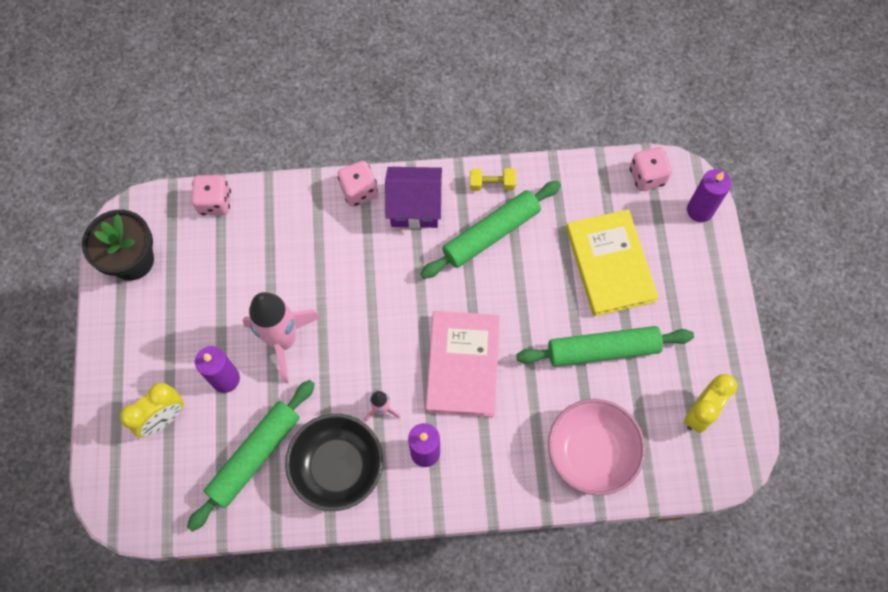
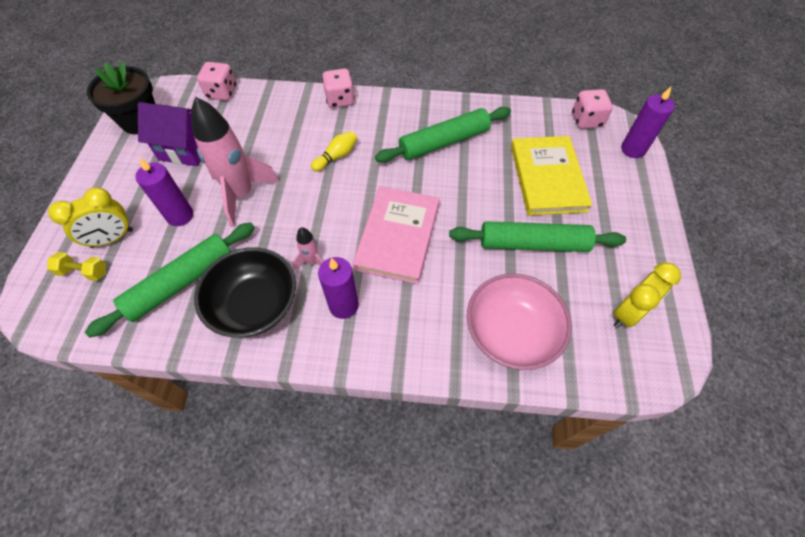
camera: 10 degrees right, 10 degrees down
purple house [385,167,442,228] -> purple house moved to [138,102,201,166]
yellow dumbbell [470,168,516,191] -> yellow dumbbell moved to [47,252,106,281]
none -> yellow bowling pin [311,131,357,172]

